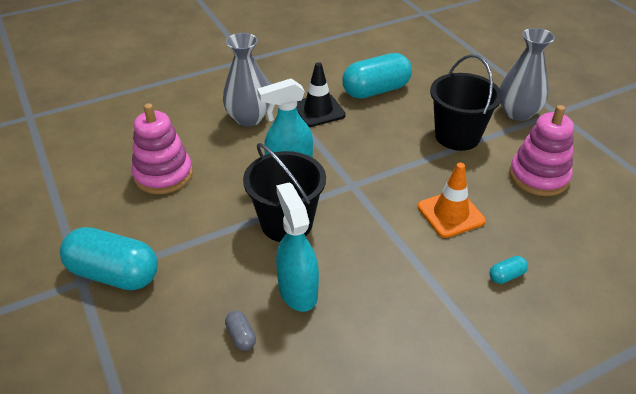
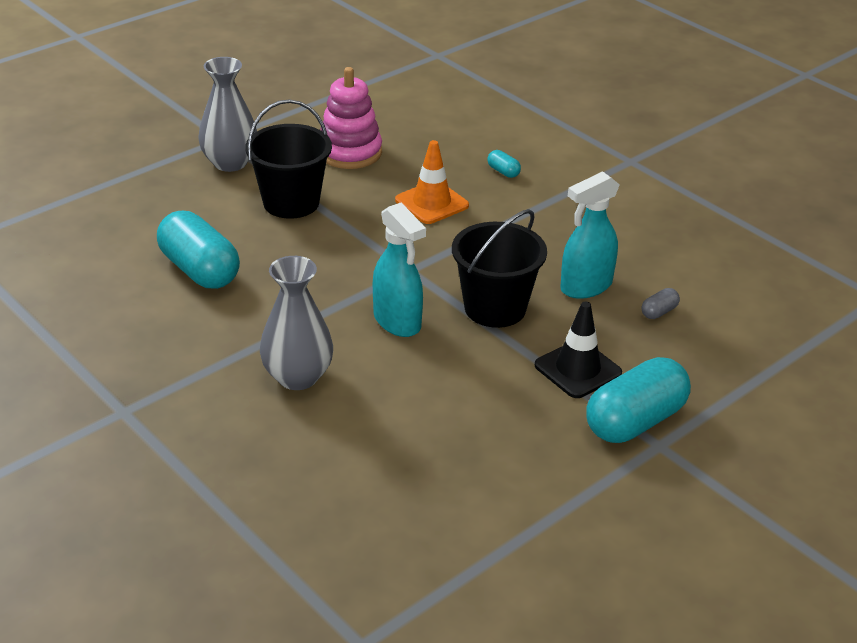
camera: 105 degrees left, 5 degrees down
turquoise capsule [60,227,158,290] -> turquoise capsule turned 45 degrees clockwise [586,357,691,443]
pink stacking toy [131,103,193,194] -> none
black traffic cone [296,62,346,127] -> black traffic cone moved to [535,302,622,398]

